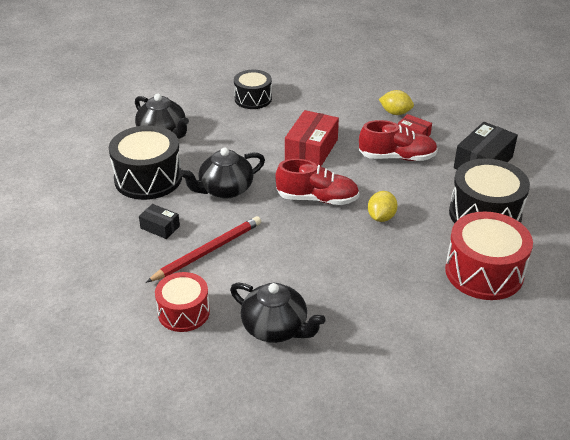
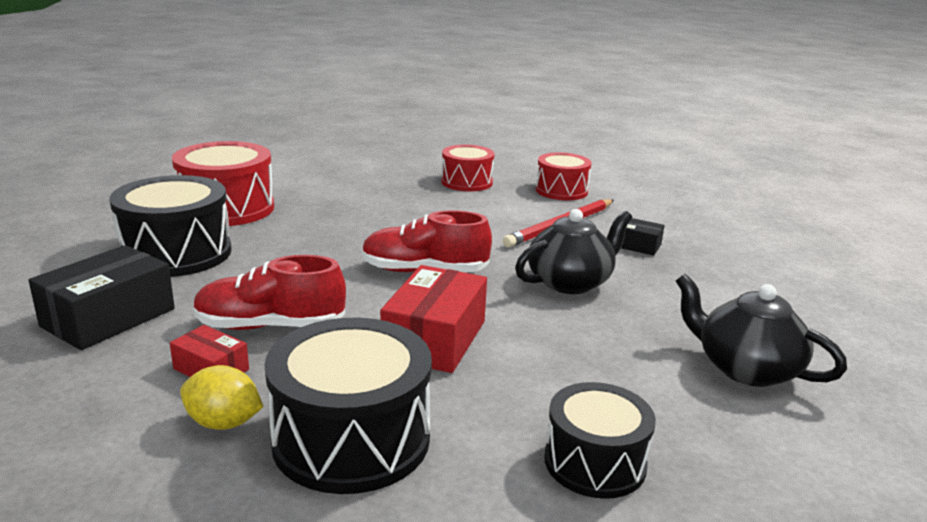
camera: 175 degrees right, 15 degrees down
black drum [109,125,182,200] -> black drum moved to [265,318,432,494]
black teapot [230,283,326,343] -> red drum [441,145,495,191]
yellow lemon [368,191,398,222] -> none

